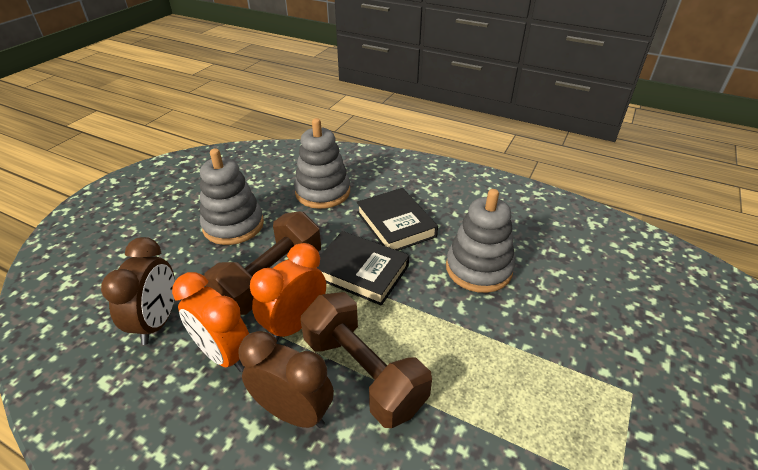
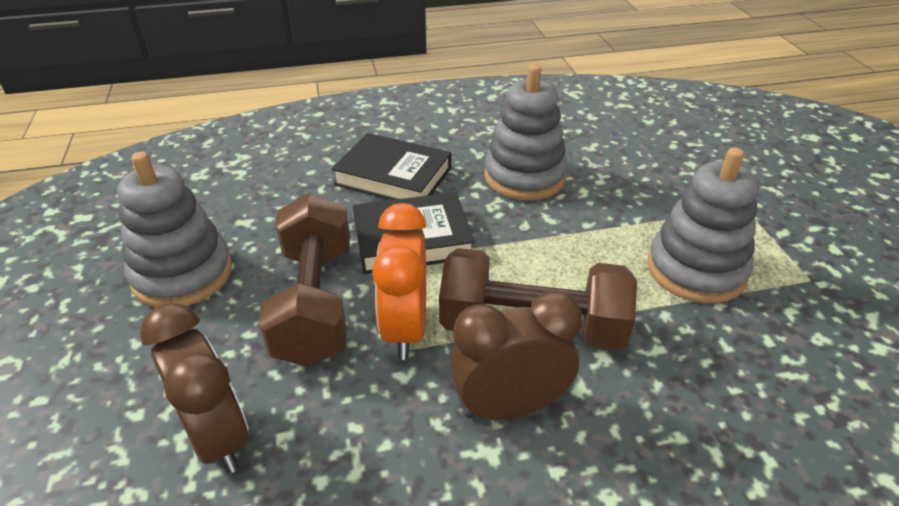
camera: 40 degrees left, 0 degrees up
orange clock [172,272,249,372] -> none
grey stacking toy [294,118,350,209] -> grey stacking toy moved to [648,147,758,303]

